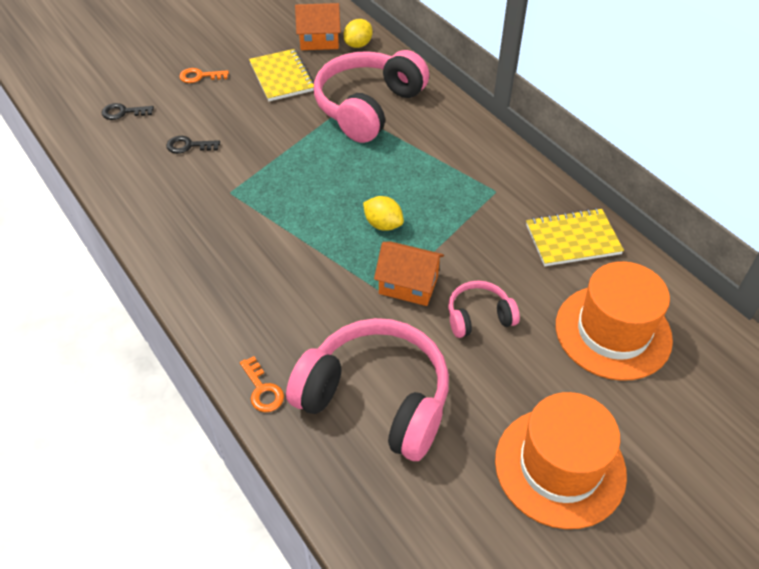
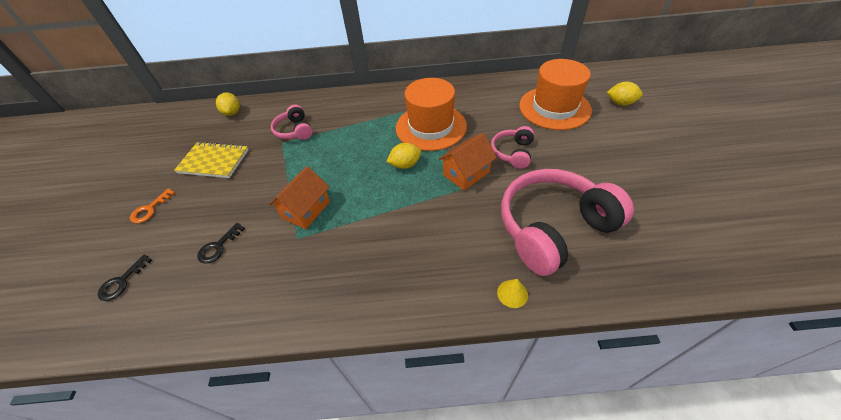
camera: 55 degrees left, 0 degrees up
orange key [240,356,284,412] -> yellow cone [497,279,528,308]
orange house [295,3,340,50] -> orange house moved to [269,166,330,229]
pink headphones [314,50,429,143] -> pink headphones [271,105,313,140], size x0.49
orange hat [495,392,627,529] -> orange hat moved to [396,78,467,151]
yellow notebook [526,208,624,266] -> none
none -> yellow lemon [607,81,643,106]

